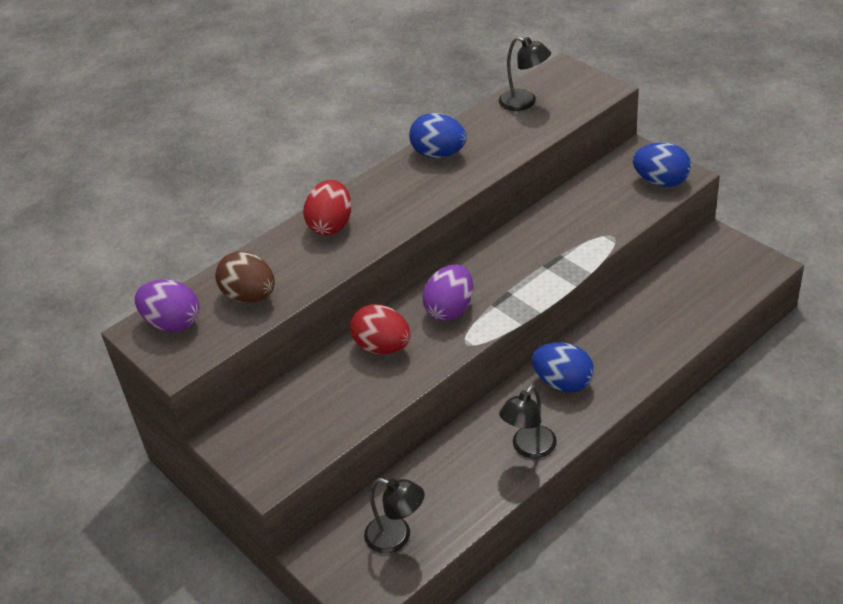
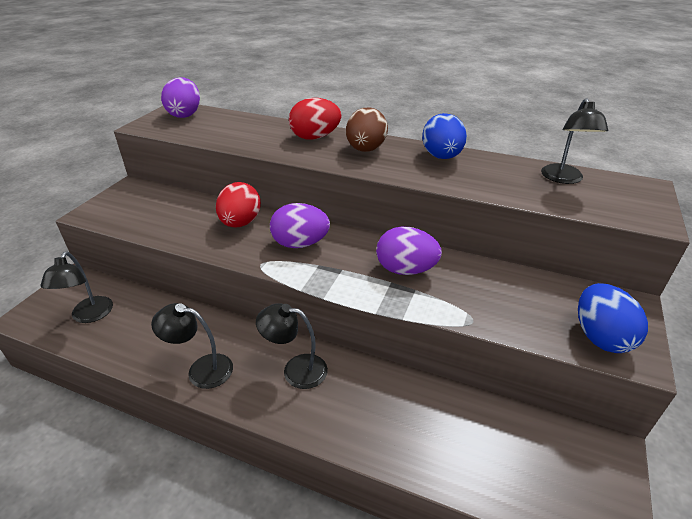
camera: 60 degrees right, 5 degrees down
brown egg [215,251,275,303] -> brown egg moved to [346,107,388,152]
blue egg [532,342,594,393] -> black lamp [256,303,328,389]
none -> purple egg [376,226,442,275]

